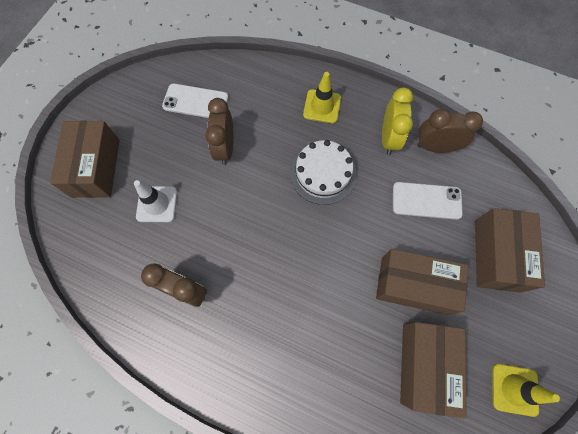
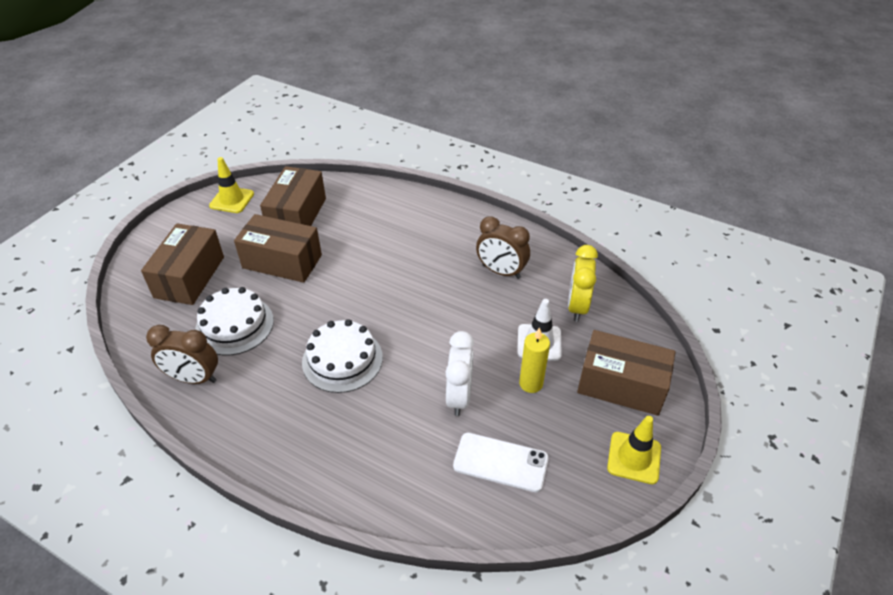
camera: 175 degrees left, 25 degrees down
brown box [50,121,120,198] -> brown box turned 75 degrees counterclockwise [577,330,676,416]
brown clock [205,98,234,165] -> white clock [446,331,474,416]
yellow traffic cone [303,72,341,123] -> yellow traffic cone moved to [607,416,661,484]
yellow clock [382,87,413,155] -> yellow clock moved to [568,245,598,322]
white phone [393,182,463,220] -> white cake [195,287,274,356]
none -> yellow candle [519,327,550,393]

